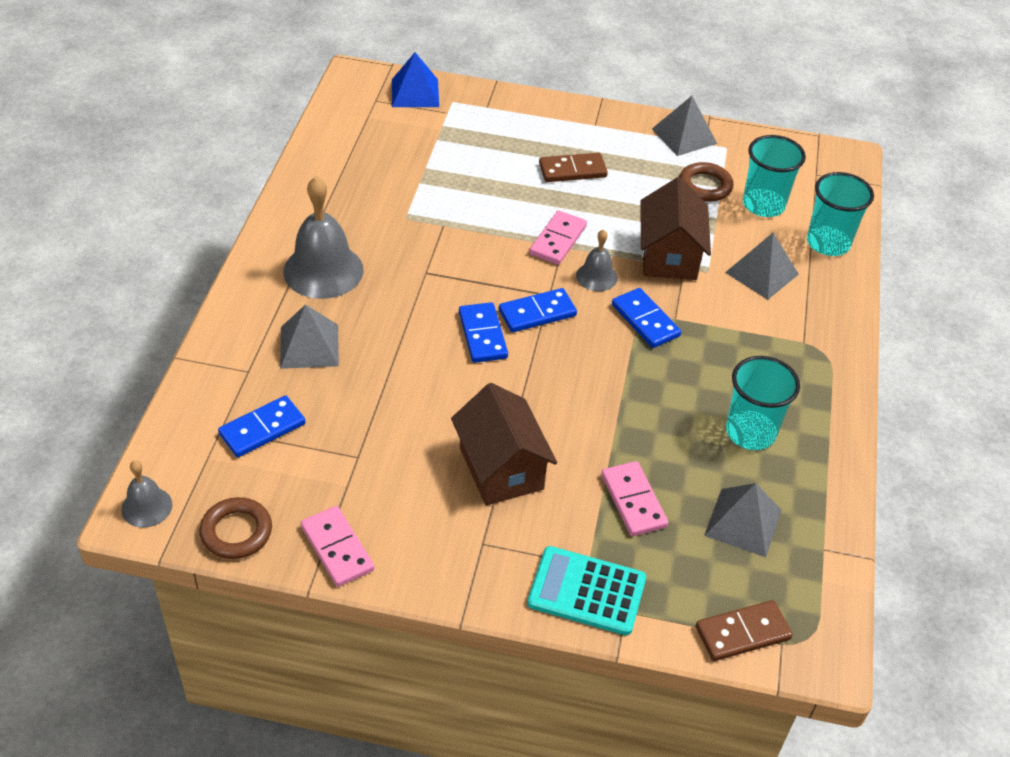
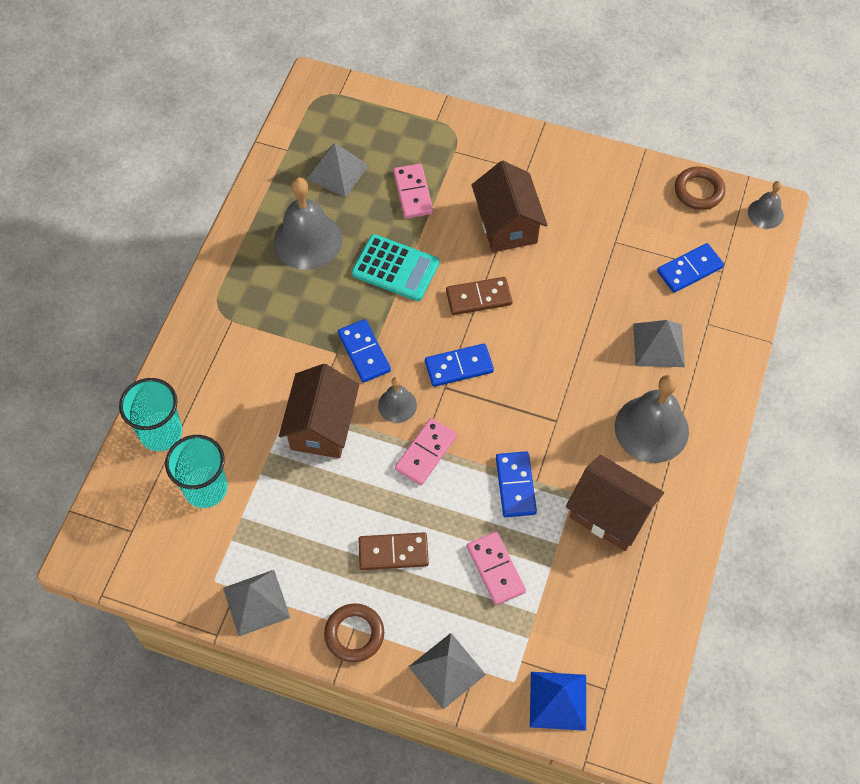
camera: 170 degrees left, 15 degrees up
pink domino [301,506,375,587] -> pink domino moved to [467,532,526,605]
blue domino [459,302,508,363] -> blue domino moved to [496,451,537,517]
turquoise calculator [527,546,646,636] -> turquoise calculator moved to [352,234,440,301]
brown ring [679,162,733,202] -> brown ring moved to [324,603,384,662]
brown domino [696,600,793,661] -> brown domino moved to [446,277,512,315]
grey pyramid [725,233,799,300] -> grey pyramid moved to [408,633,486,709]
turquoise cup [726,356,800,450] -> grey bell [274,177,342,270]
none -> brown house [566,455,664,551]

